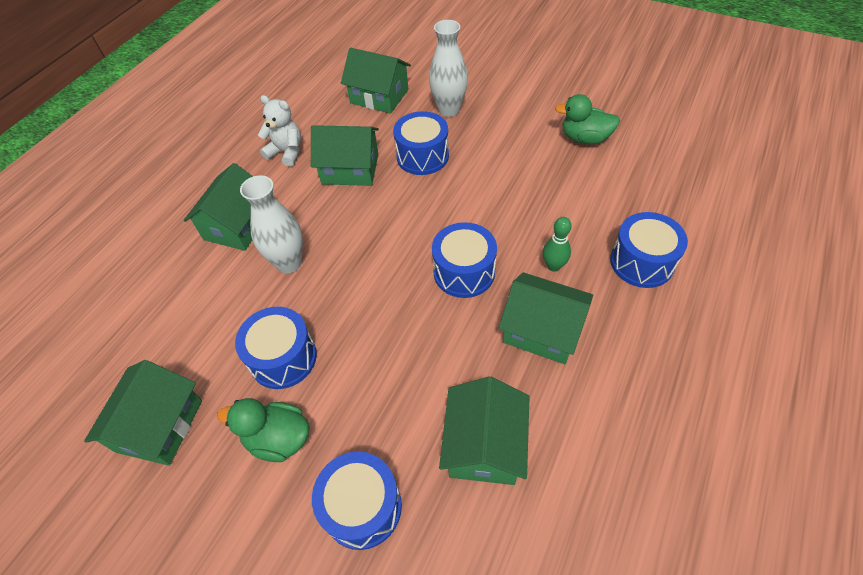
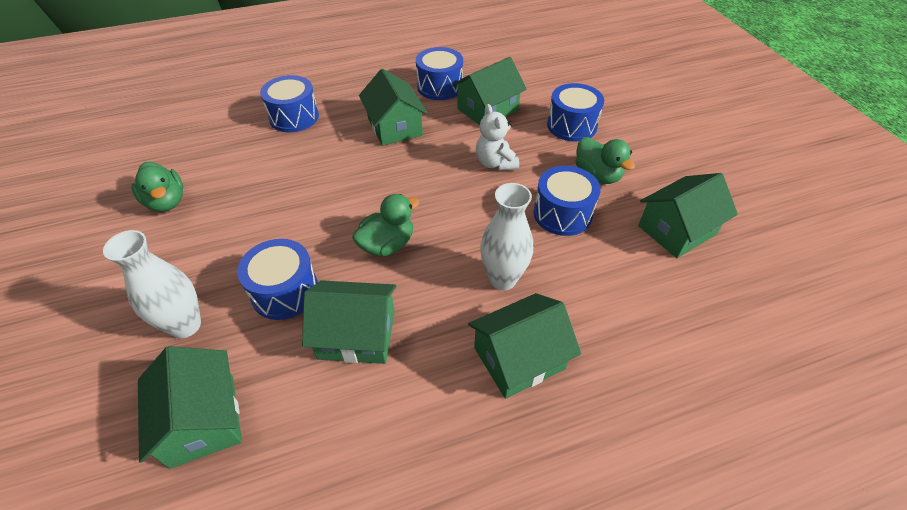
camera: 140 degrees left, 5 degrees down
white teddy bear [258,95,301,166] -> white teddy bear moved to [476,104,519,171]
green house [311,125,379,186] -> green house turned 45 degrees counterclockwise [302,280,396,364]
blue drum [432,222,497,298] -> blue drum moved to [416,47,463,100]
green bowling pin [543,217,572,272] -> none
none -> green duck [352,194,420,256]

